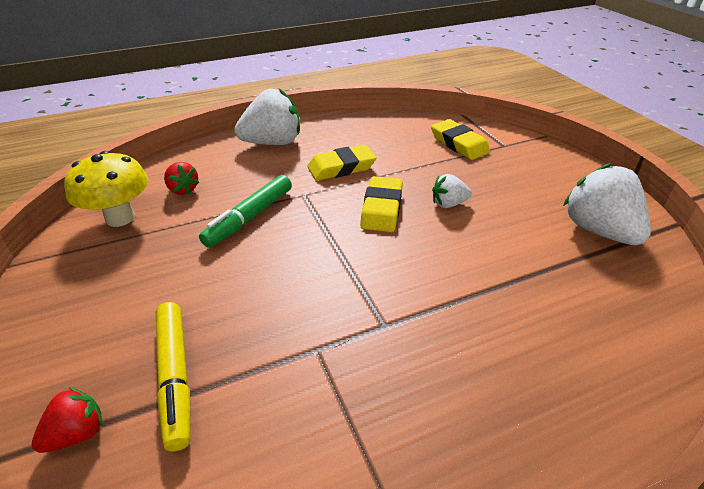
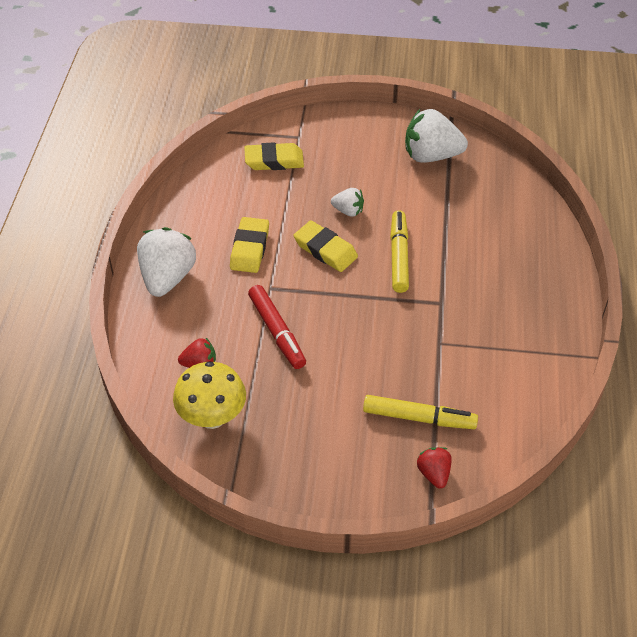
camera: 60 degrees left, 10 degrees up
green marker [199,175,292,248] -> red marker [248,285,306,369]
white strawberry [432,174,472,208] -> white strawberry turned 90 degrees counterclockwise [331,188,364,217]
none -> yellow marker [390,210,409,293]

